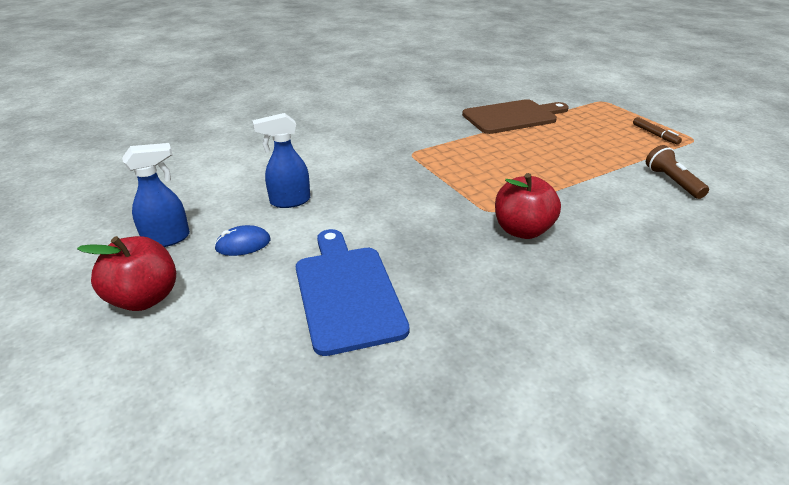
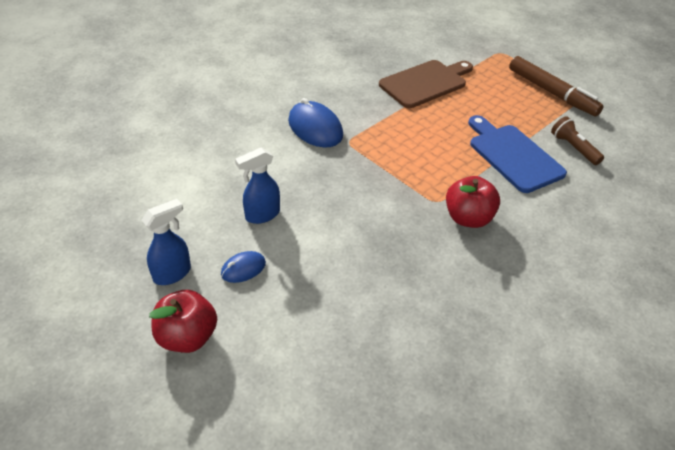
camera: 15 degrees left, 10 degrees up
blue cutting board [296,229,410,356] -> blue cutting board moved to [468,115,567,193]
brown marker [633,117,682,145] -> brown marker [509,56,604,117], size x2.15
none -> blue mouse [288,98,343,147]

